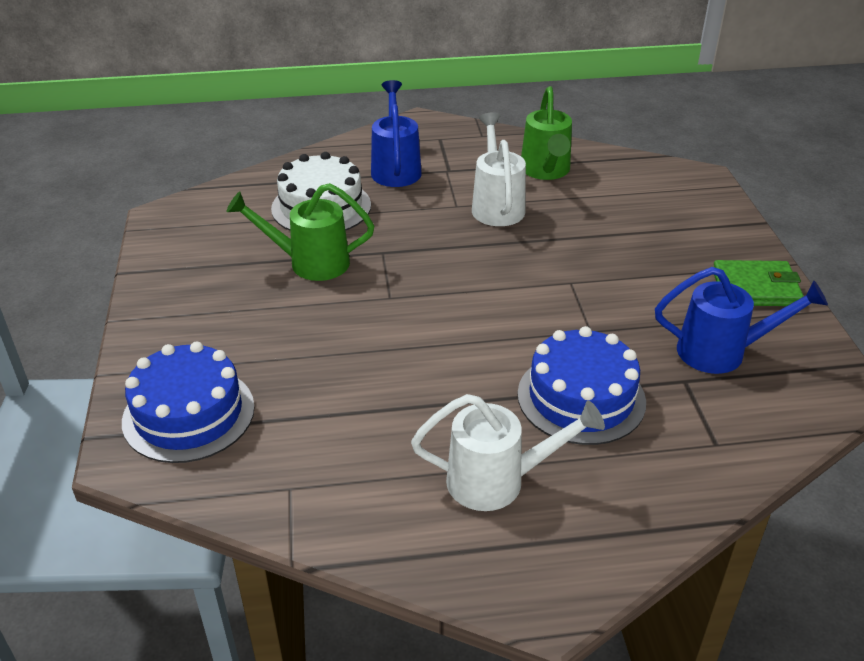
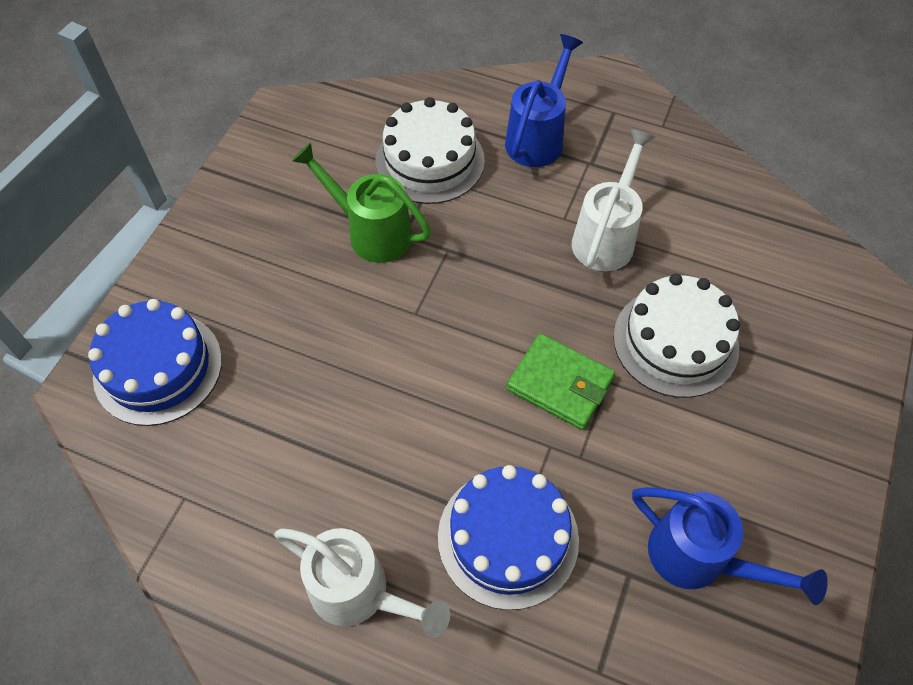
camera: 30 degrees right, 20 degrees up
green watering can [521,86,572,180] -> none
green wallet [713,260,804,306] -> green wallet moved to [507,333,615,430]
none -> white cake [613,273,740,398]

